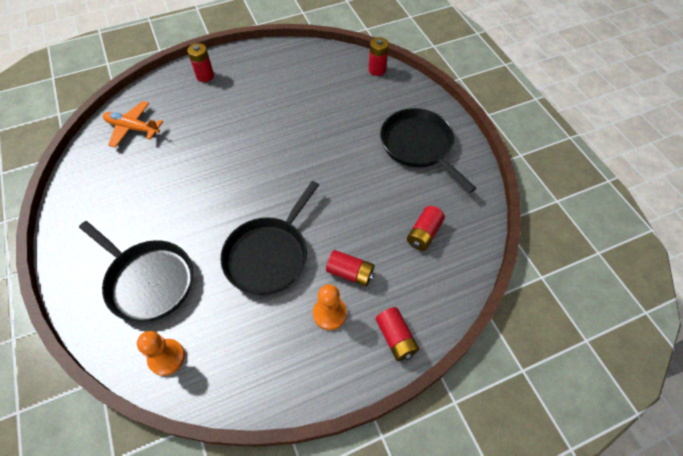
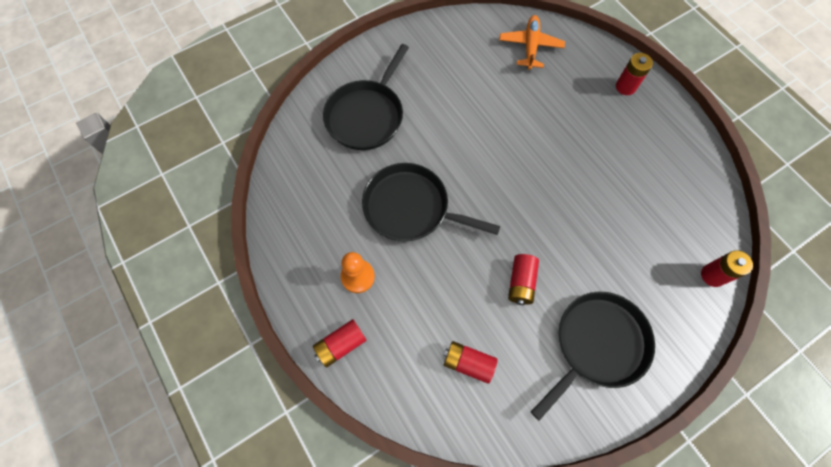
camera: 80 degrees right, 10 degrees up
orange pawn [137,331,185,376] -> none
red battery [326,250,375,287] -> red battery moved to [508,254,539,305]

